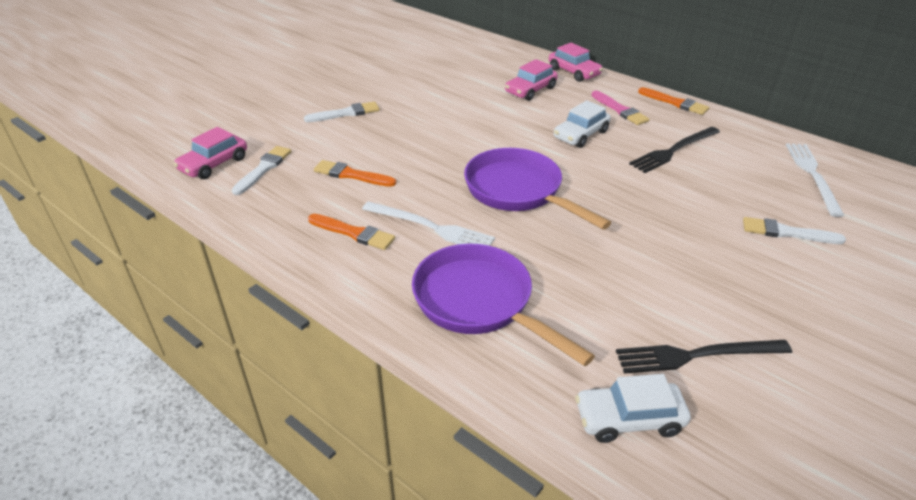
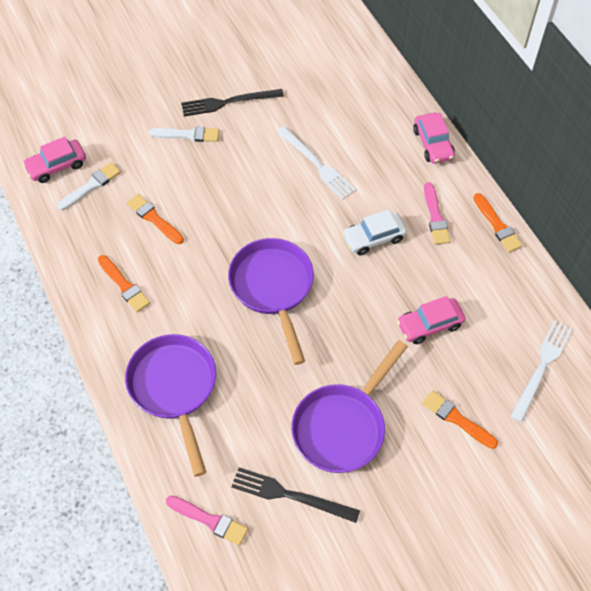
camera: 25 degrees right, 20 degrees up
white fork [362,201,495,246] -> white fork moved to [276,126,356,200]
pink car [505,59,558,101] -> pink car moved to [397,296,466,344]
white car [575,374,691,443] -> pink brush [166,496,248,545]
black fork [629,127,720,173] -> black fork moved to [181,89,284,116]
white brush [743,217,846,244] -> orange brush [422,391,498,449]
none -> purple pan [291,340,408,473]

